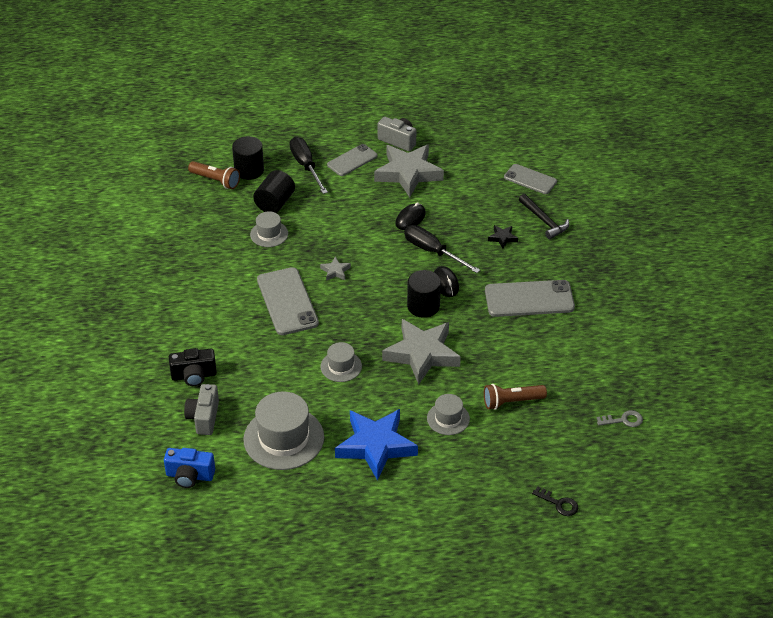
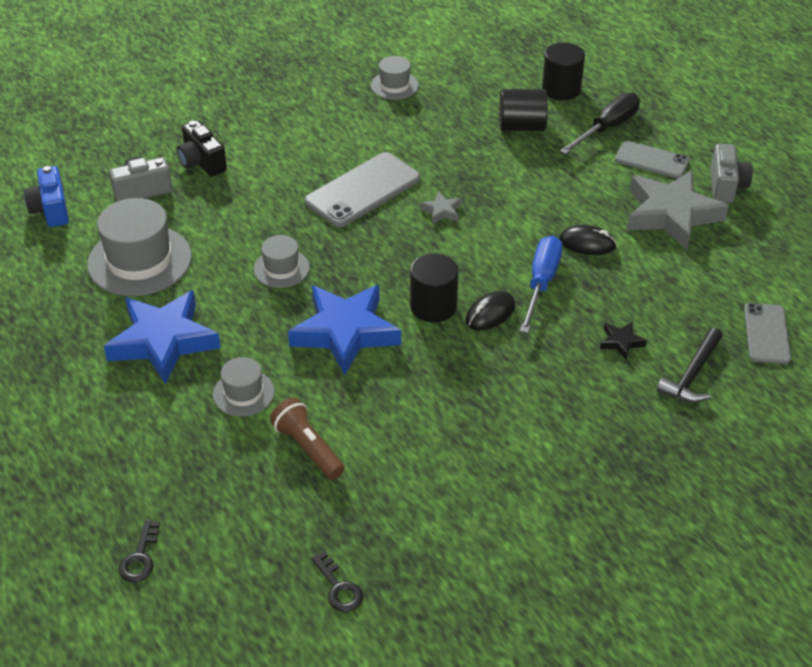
camera: 65 degrees right, 0 degrees up
brown flashlight [188,161,240,189] -> none
grey hat [250,211,288,247] -> grey hat moved to [371,56,419,100]
grey star [382,319,461,385] -> blue star [288,285,401,375]
black screwdriver [404,225,480,273] -> blue screwdriver [520,236,562,333]
grey phone [485,280,575,317] -> none
grey key [597,410,643,427] -> black key [311,551,363,612]

